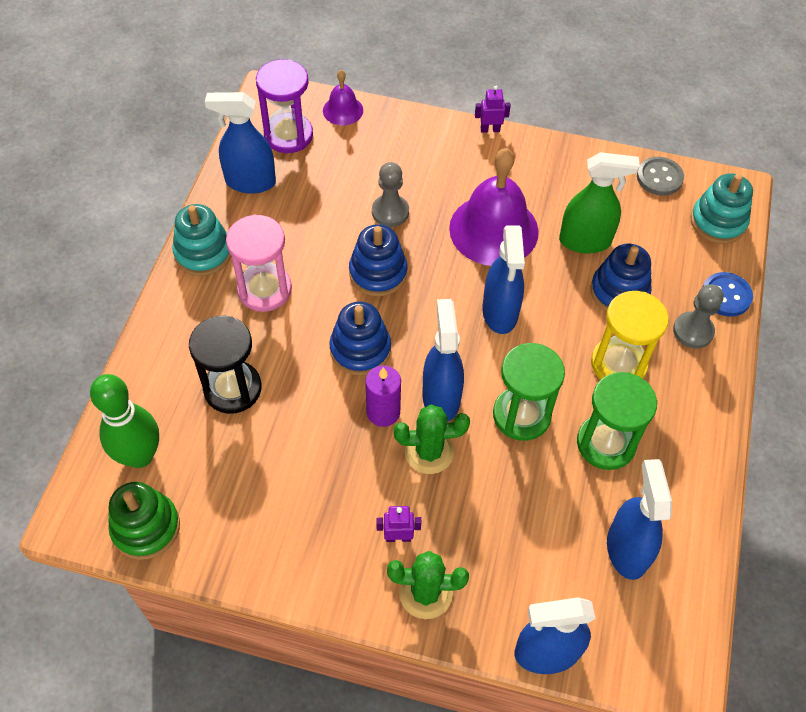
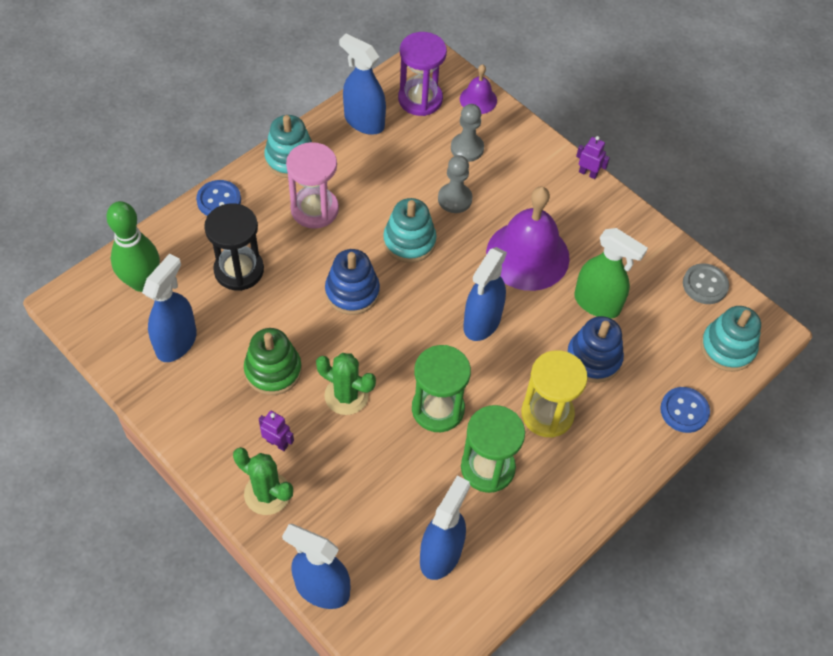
camera: 30 degrees right, 0 degrees up
green stacking toy [108,482,180,560] -> green stacking toy moved to [244,328,302,395]
blue stacking toy [349,224,408,297] -> turquoise stacking toy [383,198,437,263]
purple candle [365,365,401,427] -> none
blue spray bottle [423,299,464,422] -> blue spray bottle moved to [142,254,197,362]
grey pawn [673,284,724,349] -> grey pawn moved to [451,104,484,162]
none -> blue button [196,180,241,216]

